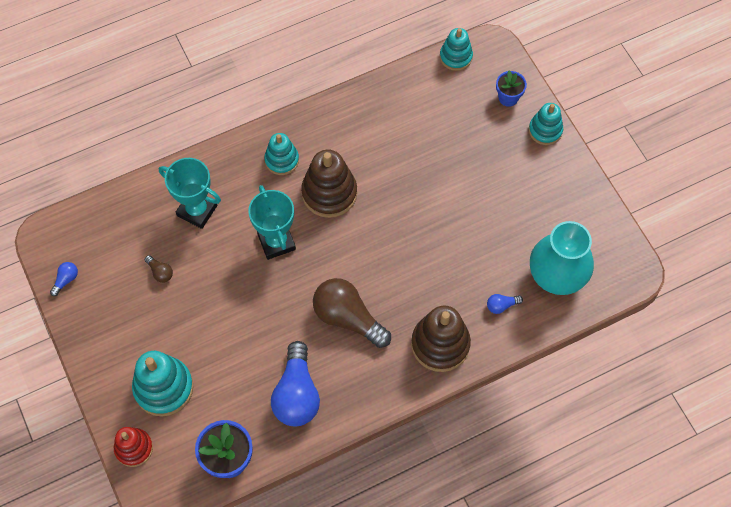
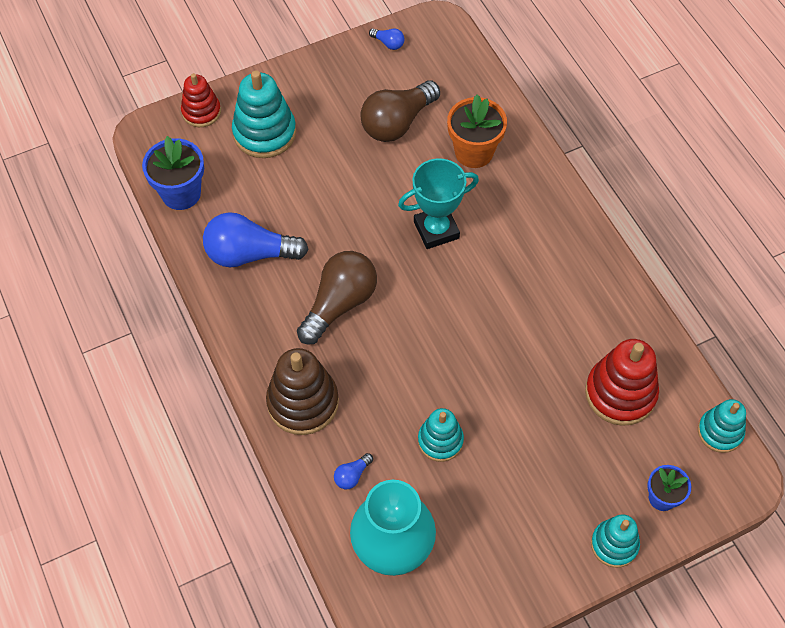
camera: 90 degrees right, 5 degrees down
brown light bulb [145,255,173,283] -> brown light bulb [360,80,440,142], size x2.34
turquoise trophy [159,158,221,229] -> orange flower pot [447,94,507,168]
turquoise stacking toy [264,133,299,175] -> turquoise stacking toy moved to [418,408,464,462]
brown stacking toy [301,150,357,218] -> none
blue light bulb [487,294,523,314] -> blue light bulb turned 120 degrees counterclockwise [334,453,373,489]
none -> red stacking toy [585,339,659,426]

